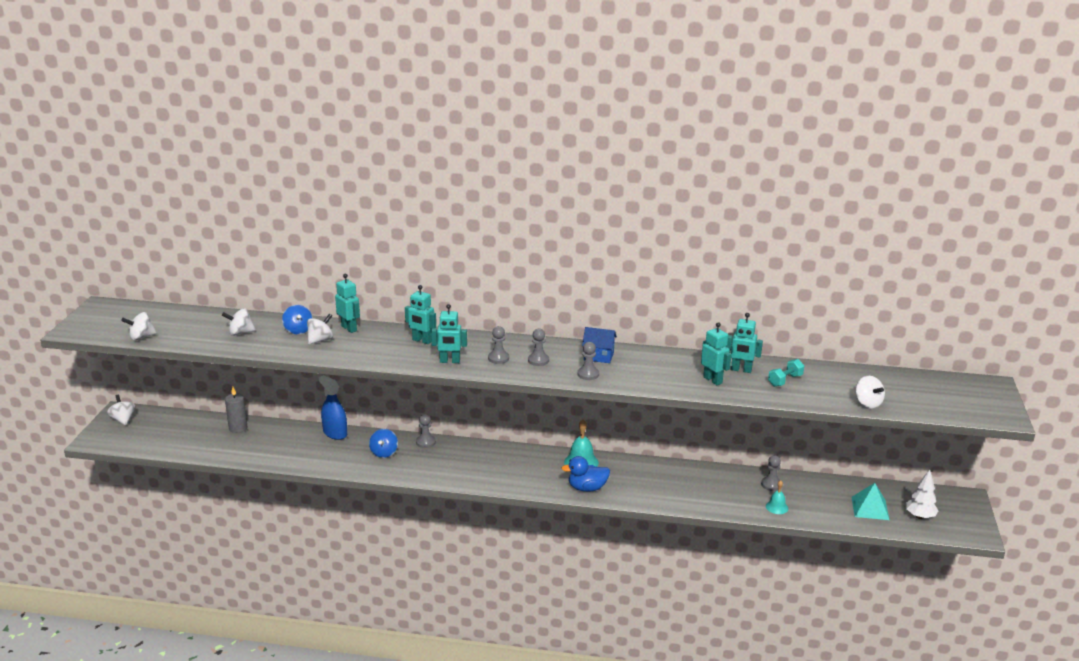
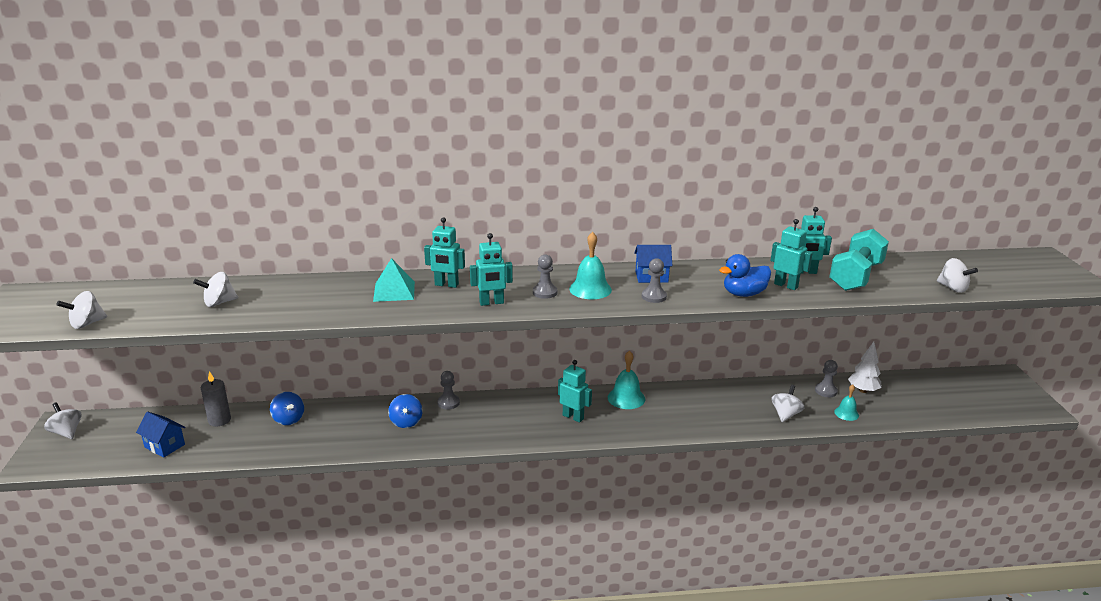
camera: 15 degrees left, 0 degrees up
blue spinning top [282,305,313,334] -> blue spinning top moved to [270,392,304,425]
white spinning top [307,313,333,345] -> white spinning top moved to [772,385,805,422]
blue spray bottle [319,375,347,440] -> none
turquoise robot [335,274,360,333] -> turquoise robot moved to [558,360,592,423]
grey pawn [528,328,549,366] -> turquoise bell [569,232,612,299]
blue duck [561,456,610,492] -> blue duck moved to [719,254,771,297]
turquoise dumbbell [768,359,804,387] -> turquoise dumbbell [829,229,889,291], size x1.94
turquoise pyramid [852,483,890,520] -> turquoise pyramid moved to [373,258,415,302]
white tree [906,469,939,519] -> white tree moved to [848,342,881,393]
none -> blue house [136,412,185,458]

